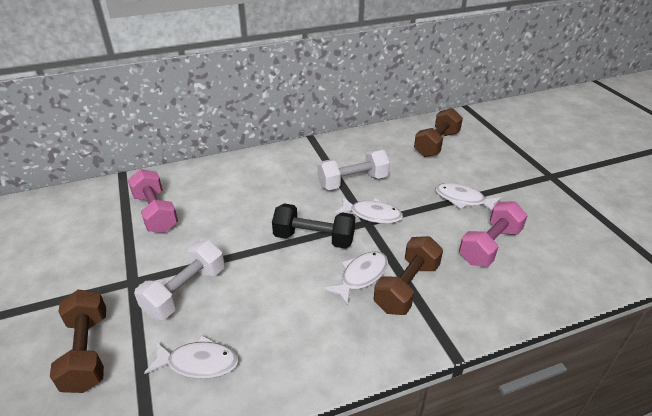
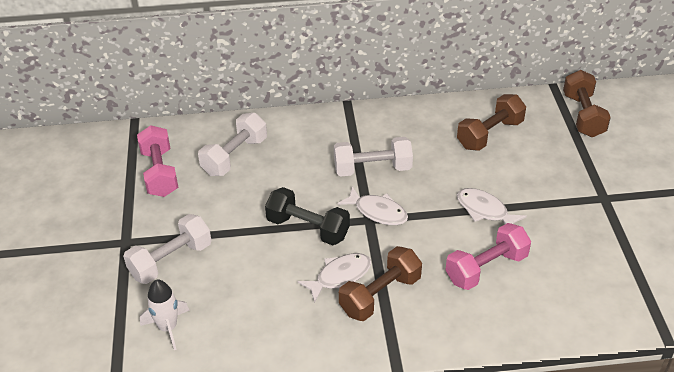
camera: 15 degrees right, 5 degrees up
brown dumbbell [50,290,106,393] -> brown dumbbell moved to [563,70,611,137]
white fish [144,335,239,379] -> white rocket [140,279,190,350]
none -> white dumbbell [198,113,267,176]

